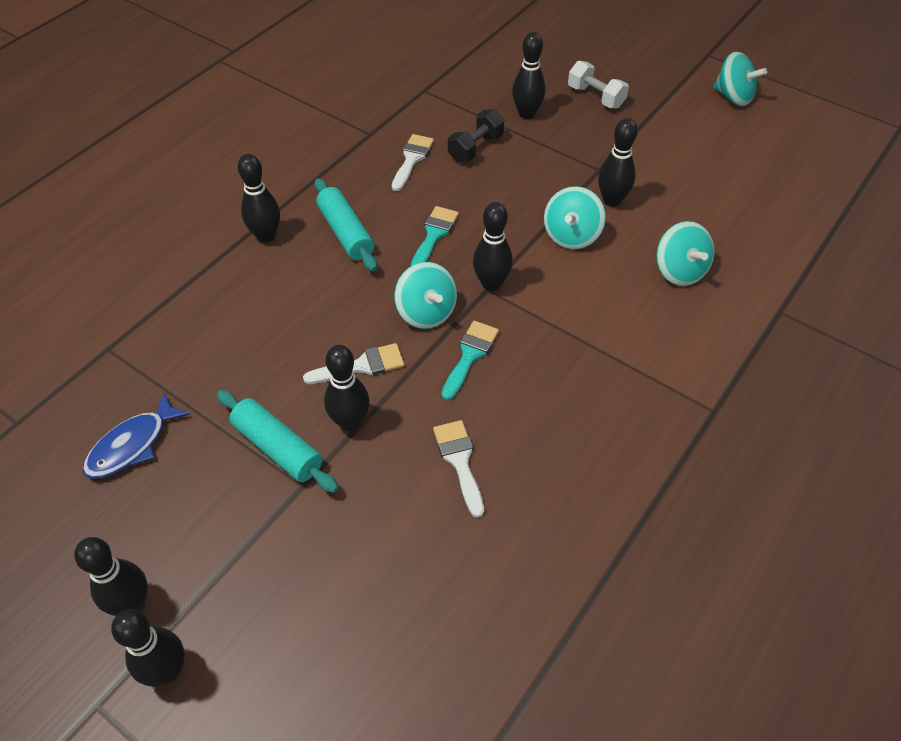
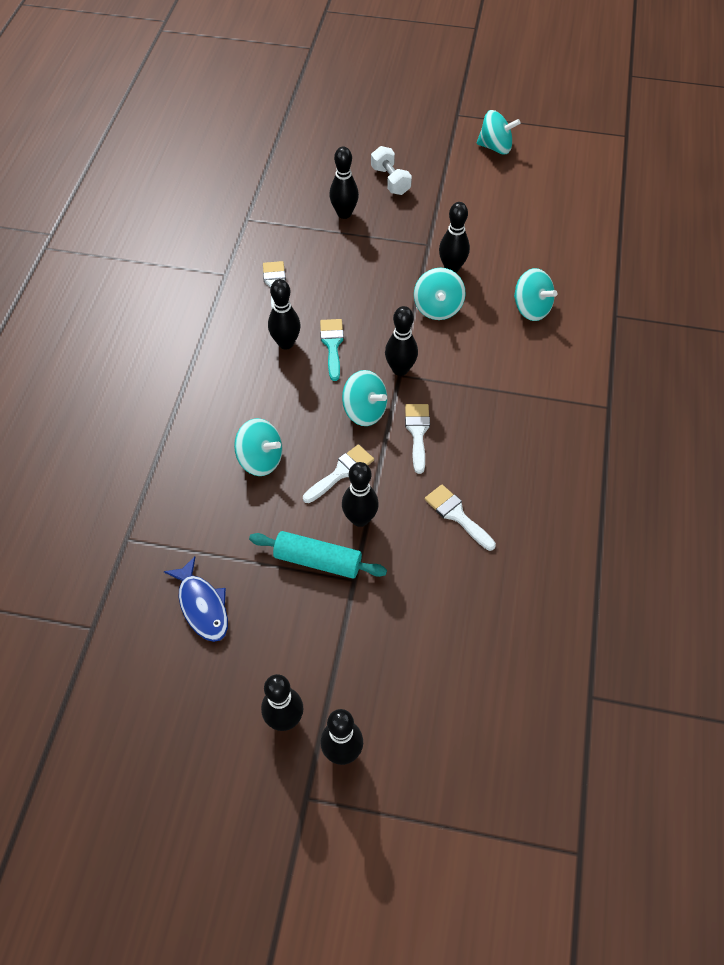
camera: 25 degrees left, 5 degrees up
blue fish [83,393,191,479] -> blue fish turned 45 degrees counterclockwise [163,556,228,642]
black bowling pin [238,154,280,243] -> black bowling pin moved to [268,279,301,349]
turquoise rolling pin [315,178,377,271] -> none
turquoise brush [442,321,499,400] -> white brush [405,404,430,474]
black dumbbell [448,109,504,162] -> none
white dumbbell [568,61,629,109] -> white dumbbell turned 45 degrees clockwise [371,146,412,195]
none -> turquoise spinning top [234,418,283,476]

